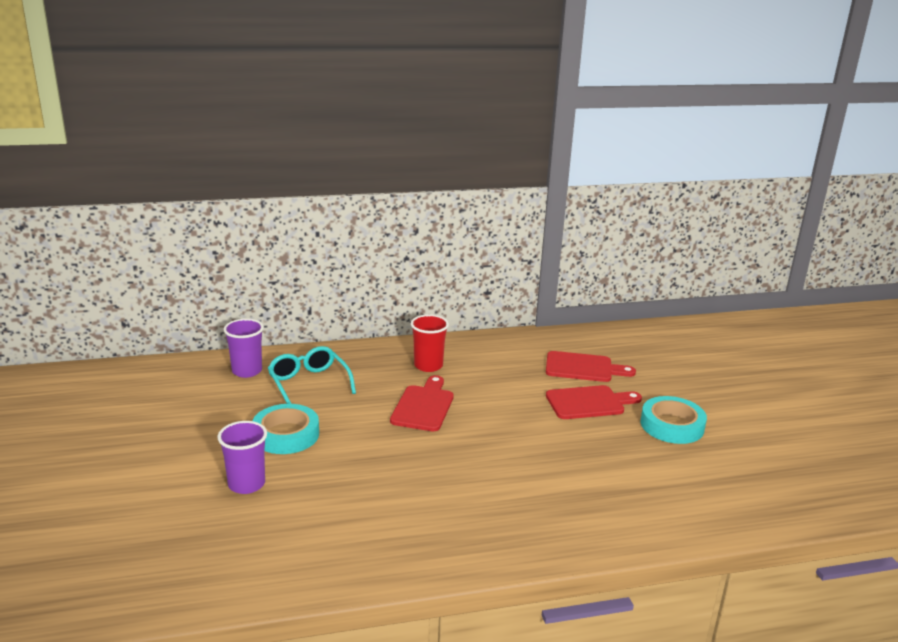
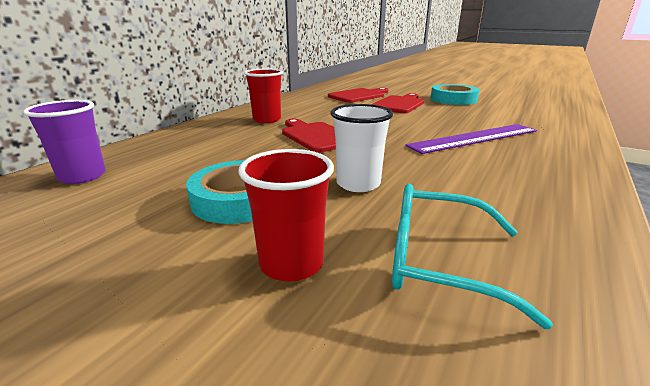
camera: 45 degrees left, 0 degrees up
purple cup [217,421,267,494] -> red cup [238,149,334,282]
turquoise glasses [268,346,356,404] -> turquoise glasses moved to [392,183,553,329]
none -> white cup [331,104,393,192]
none -> purple ruler [405,124,537,154]

